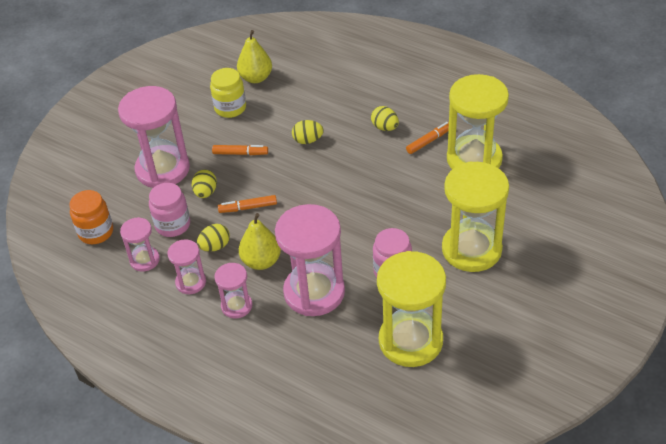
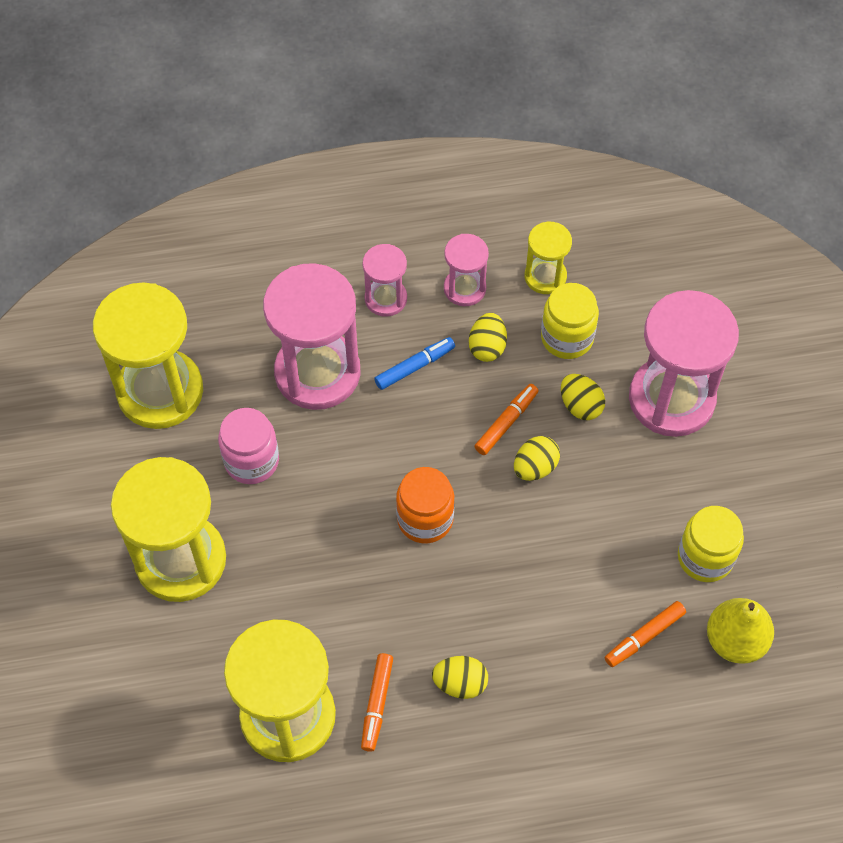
camera: 135 degrees right, 15 degrees up
orange jar [69,190,113,244] -> orange jar moved to [396,467,455,544]
pink hourglass [120,217,160,272] -> yellow hourglass [525,222,572,294]
pink jar [149,183,190,237] -> yellow jar [541,283,599,359]
orange marker [212,145,268,155] -> orange marker moved to [605,601,686,667]
yellow pear [239,213,281,270] -> blue marker [374,337,455,390]
yellow egg [292,120,324,144] -> yellow egg moved to [514,436,560,481]

